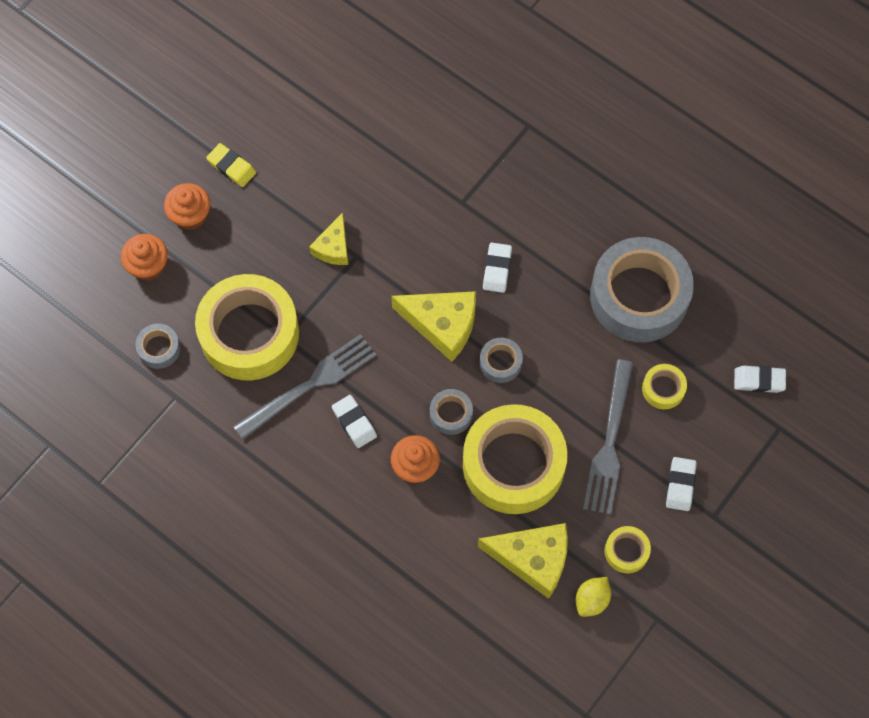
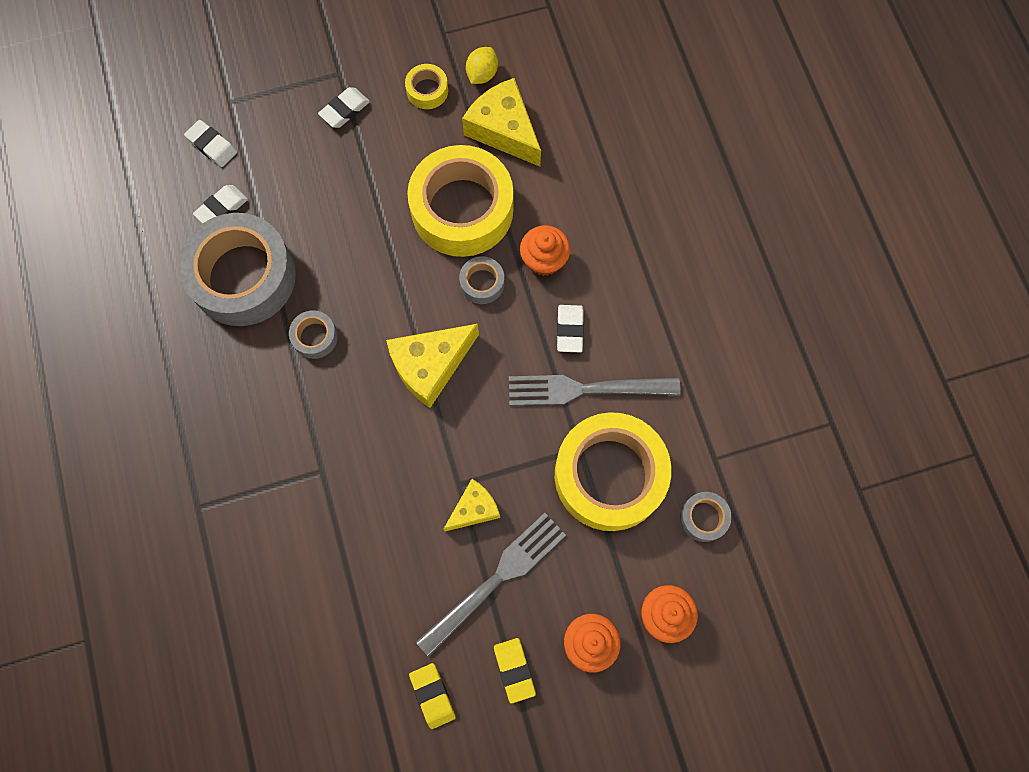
camera: 145 degrees left, 5 degrees up
yellow cheese [391,291,476,362] -> yellow cheese turned 90 degrees counterclockwise [386,324,479,408]
grey tape [479,338,523,383] -> grey tape moved to [289,310,338,359]
white eraser [483,243,512,293] -> white eraser moved to [193,185,248,224]
yellow lemon [576,577,611,617] -> yellow lemon turned 45 degrees counterclockwise [466,47,498,84]
grey fork [583,359,633,515] -> grey fork moved to [416,513,566,657]
yellow tape [642,364,687,409] -> none
none -> yellow eraser [409,663,456,729]

